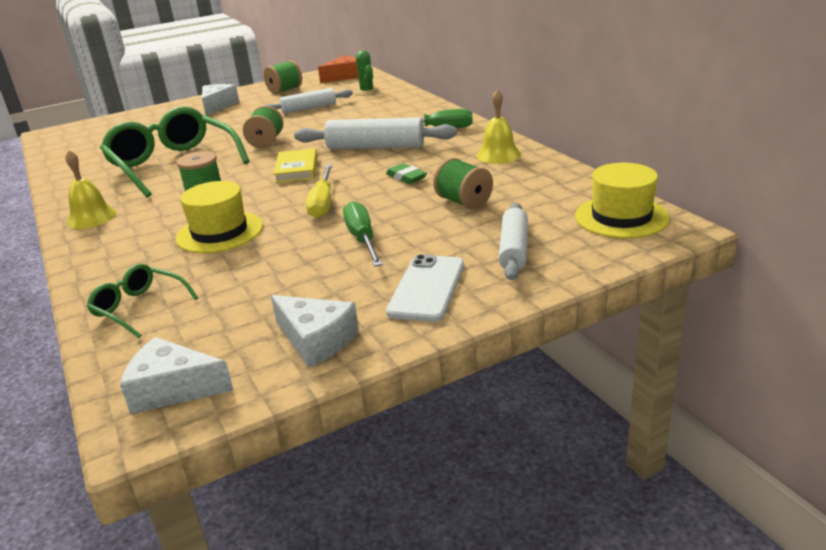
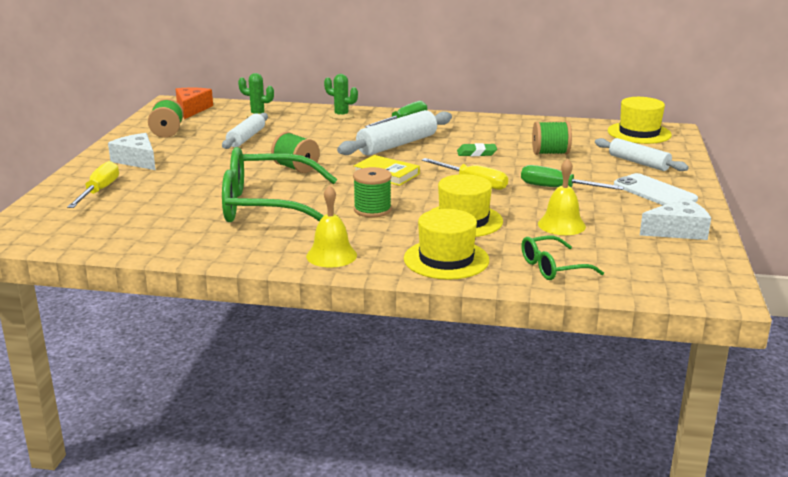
camera: 55 degrees left, 5 degrees down
white cheese [120,337,234,414] -> none
yellow bell [476,89,521,164] -> yellow bell moved to [538,158,586,235]
none -> yellow screwdriver [67,161,119,208]
none -> green cactus [324,74,358,119]
none -> yellow hat [404,209,489,280]

